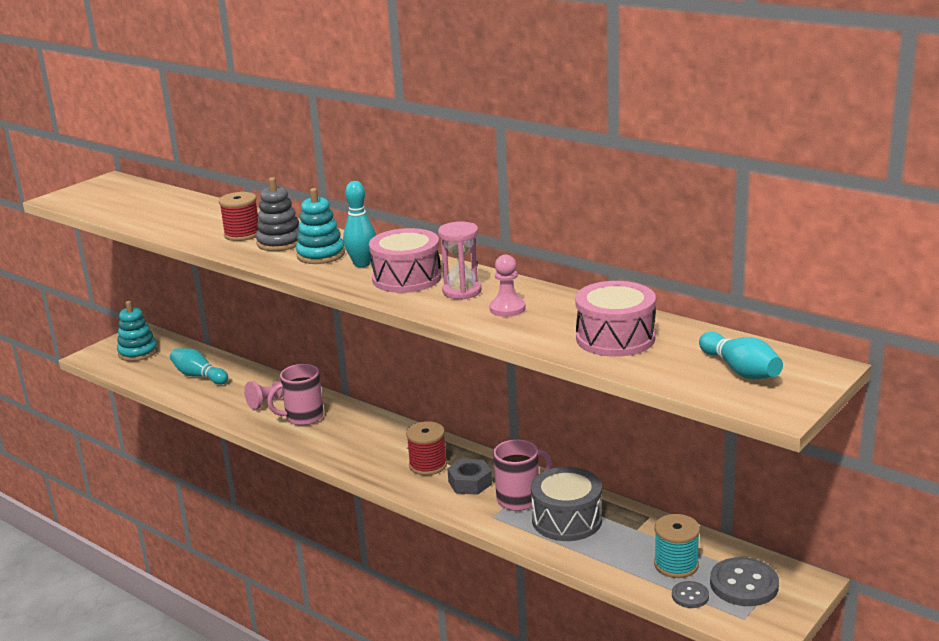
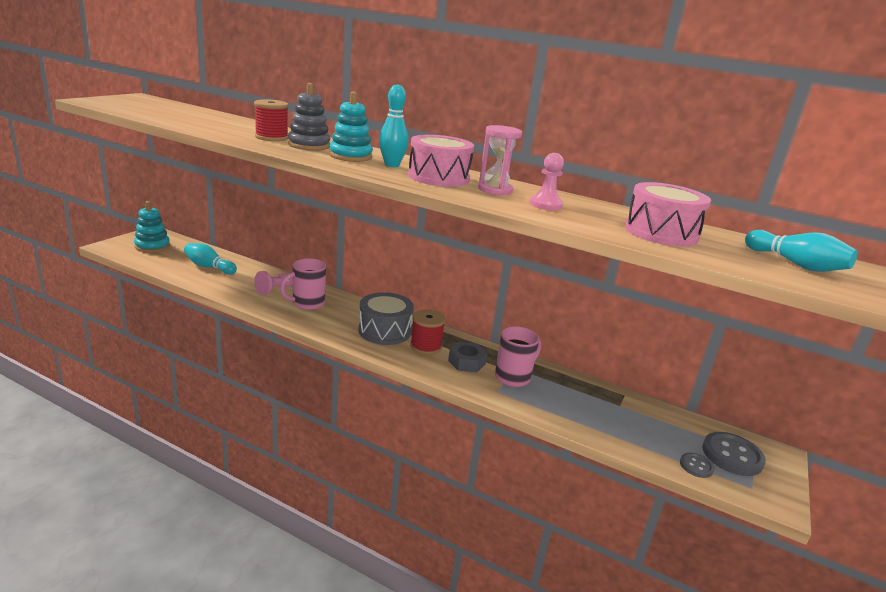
camera: 15 degrees left, 0 degrees up
grey drum [531,467,602,541] -> grey drum moved to [358,292,414,345]
turquoise spool [654,514,700,578] -> none

